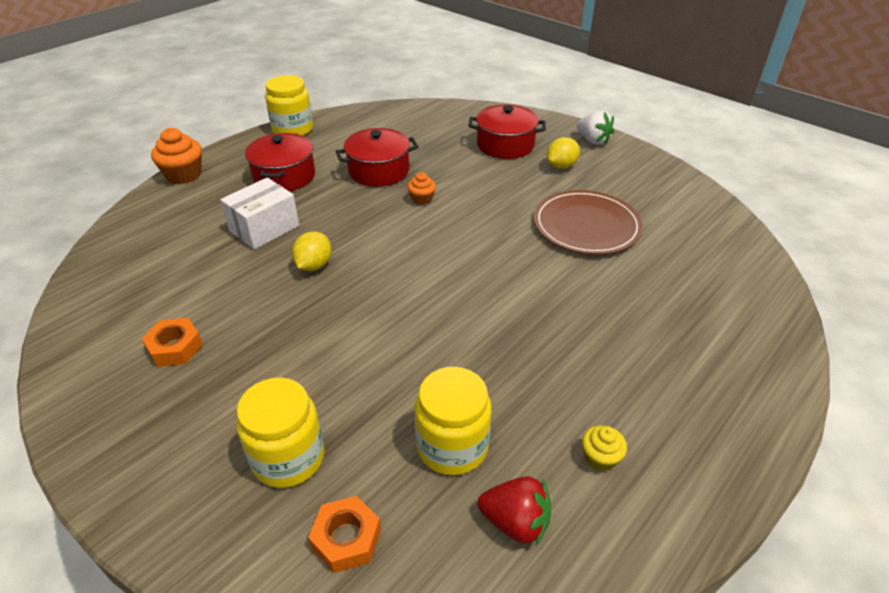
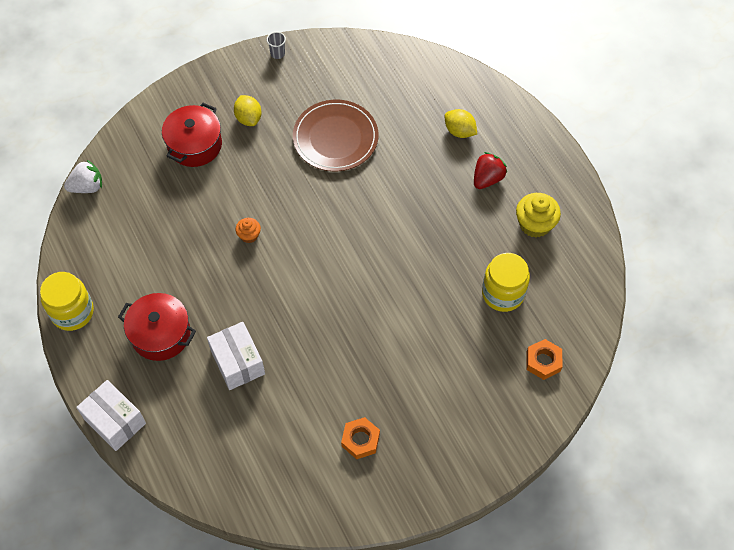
camera: 70 degrees left, 20 degrees up
orange cupcake [151,128,202,184] -> white box [76,380,146,451]
yellow jar [237,378,324,488] -> none
yellow lemon [292,231,331,271] -> yellow lemon moved to [444,109,477,138]
red pot [335,128,419,187] -> none
red strawberry [477,476,551,545] -> red strawberry moved to [474,152,507,189]
white strawberry [577,111,614,145] -> white strawberry moved to [64,159,102,193]
yellow cupcake [582,425,627,471] -> yellow cupcake [516,193,561,238], size x1.76
none -> grey cup [267,32,286,59]

